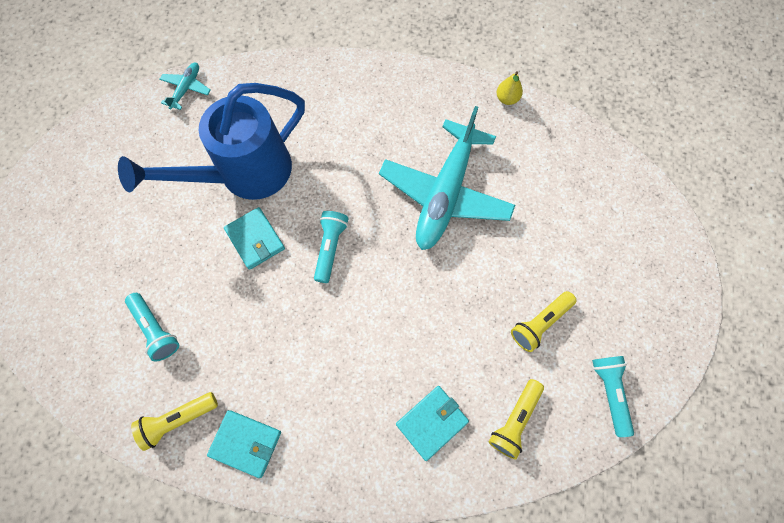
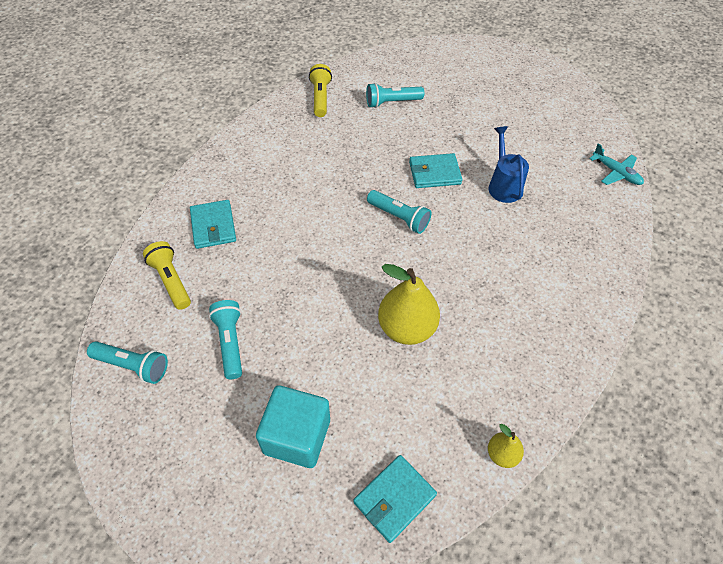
camera: 115 degrees right, 15 degrees down
blue watering can [118,83,305,200] -> blue watering can [489,126,529,203], size x0.49
turquoise wallet [207,410,281,478] -> turquoise wallet moved to [353,455,437,543]
turquoise plane [379,106,515,250] -> yellow pear [378,264,440,345]
yellow flashlight [511,291,577,352] -> turquoise flashlight [209,300,242,379]
none -> turquoise cube [256,385,330,468]

